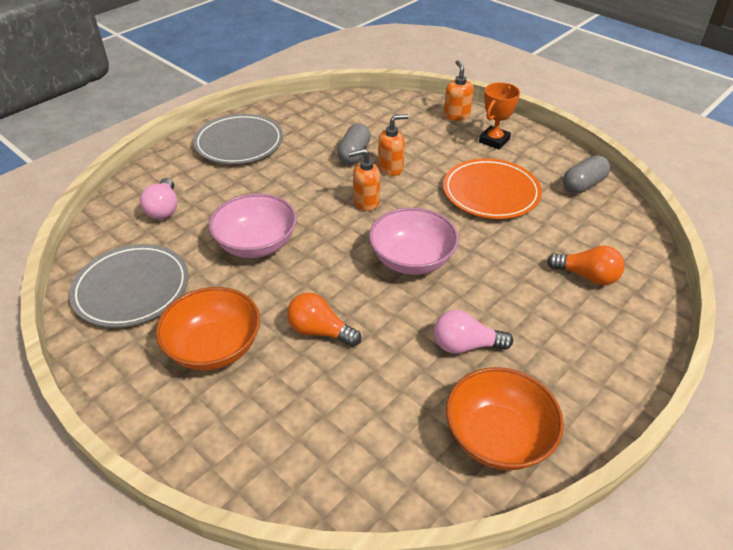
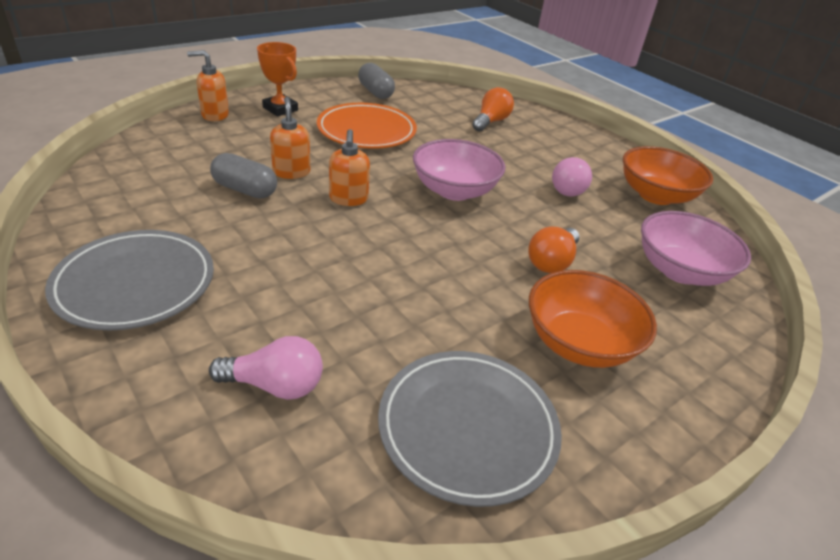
camera: 85 degrees left, 5 degrees down
pink bowl [209,194,297,258] -> pink bowl moved to [641,211,751,286]

